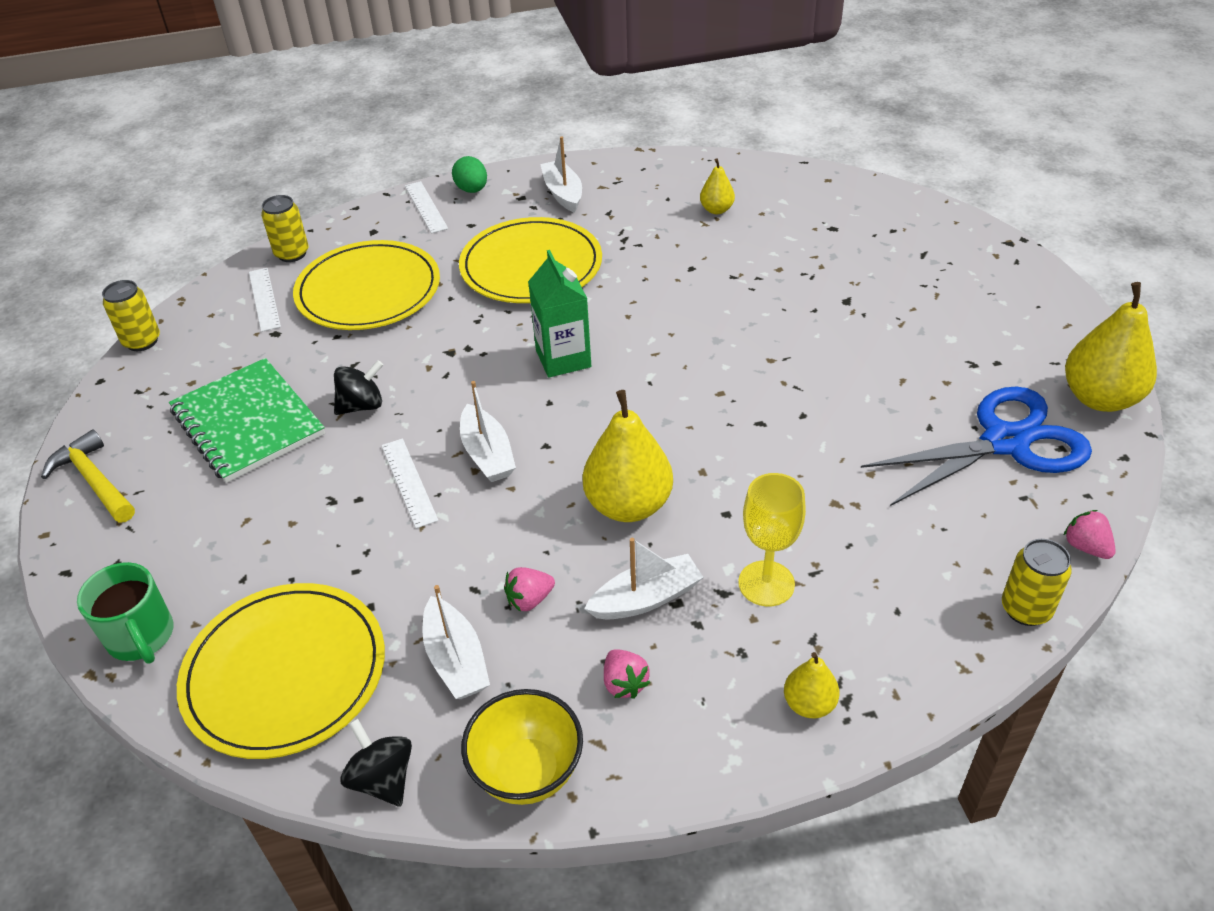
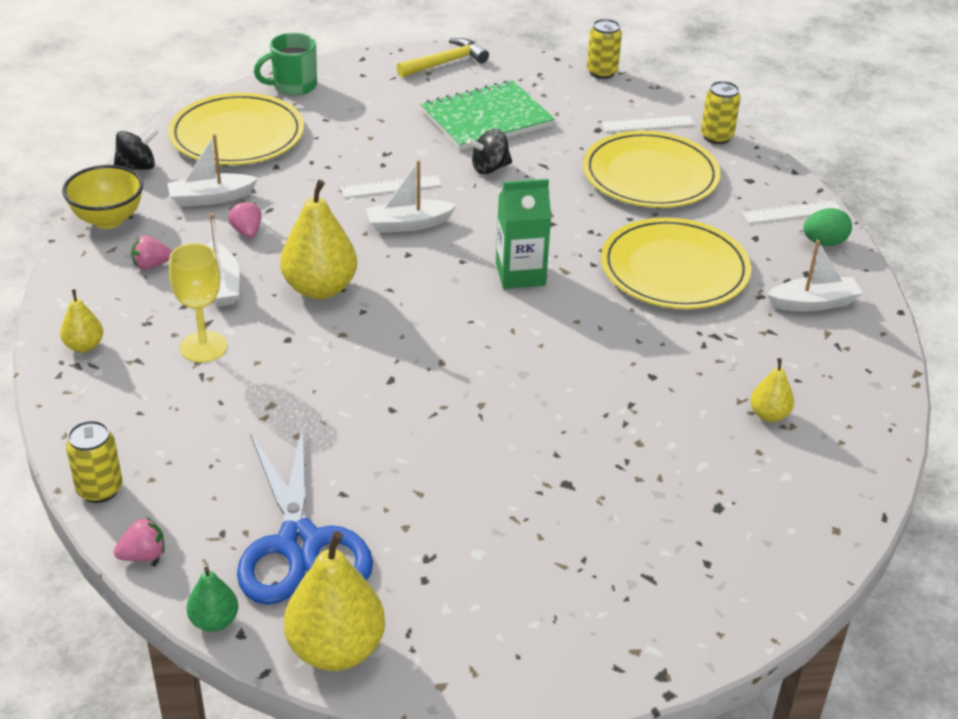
camera: 95 degrees right, 5 degrees down
black spinning top [334,360,383,415] -> black spinning top turned 90 degrees clockwise [466,129,512,174]
none -> green pear [187,566,238,632]

